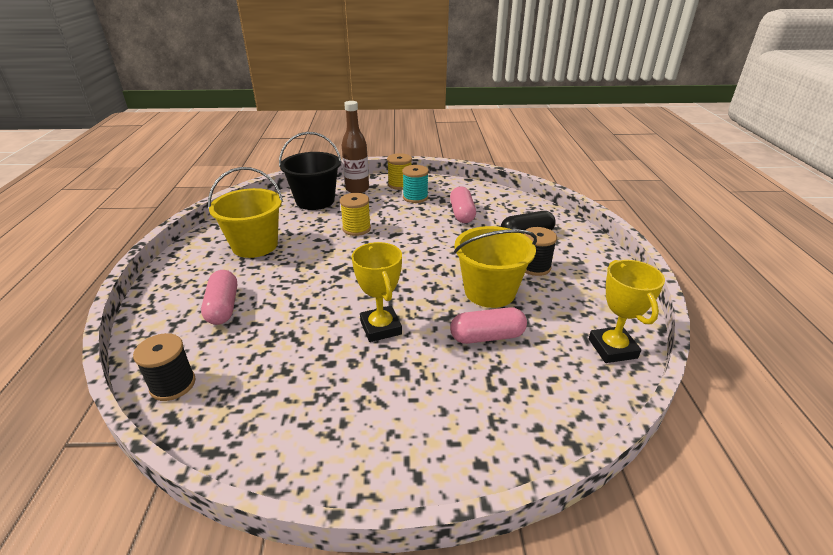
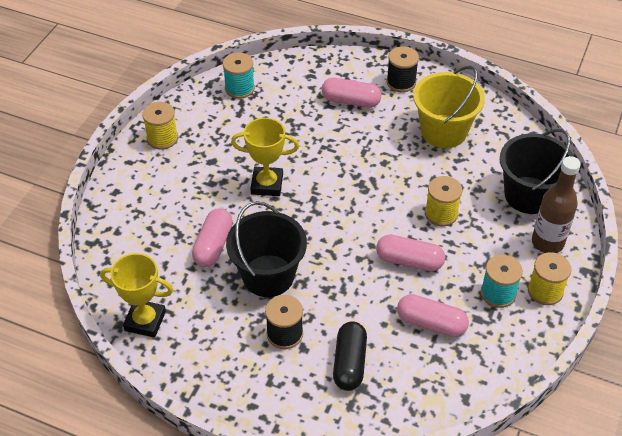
camera: 115 degrees right, 15 degrees up
black spool [133,333,196,401] -> black spool moved to [387,46,419,92]
yellow bucket [454,226,537,308] -> black bucket [226,201,307,297]
none -> yellow spool [142,102,178,150]
none -> turquoise spool [223,53,255,99]
none -> pink capsule [376,235,445,271]

